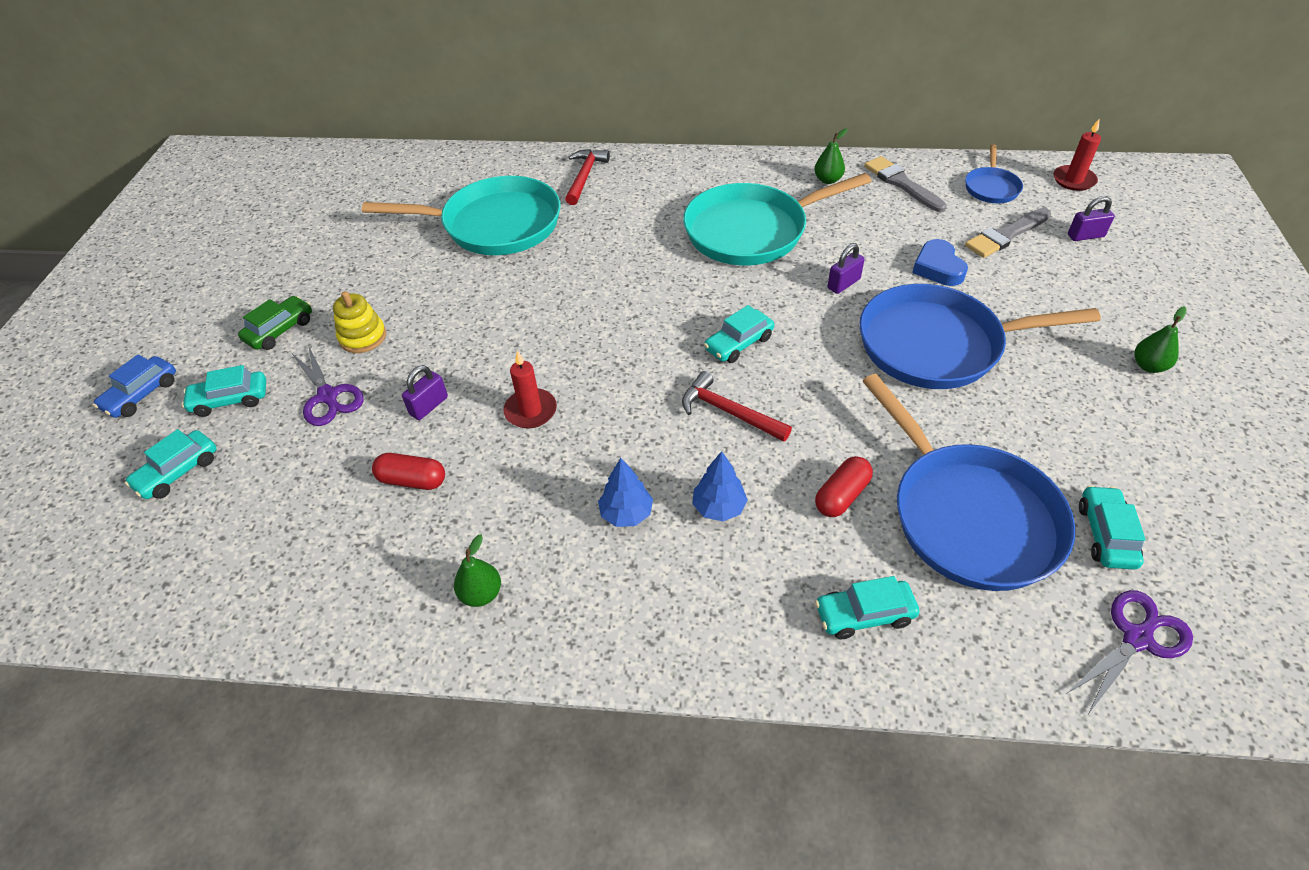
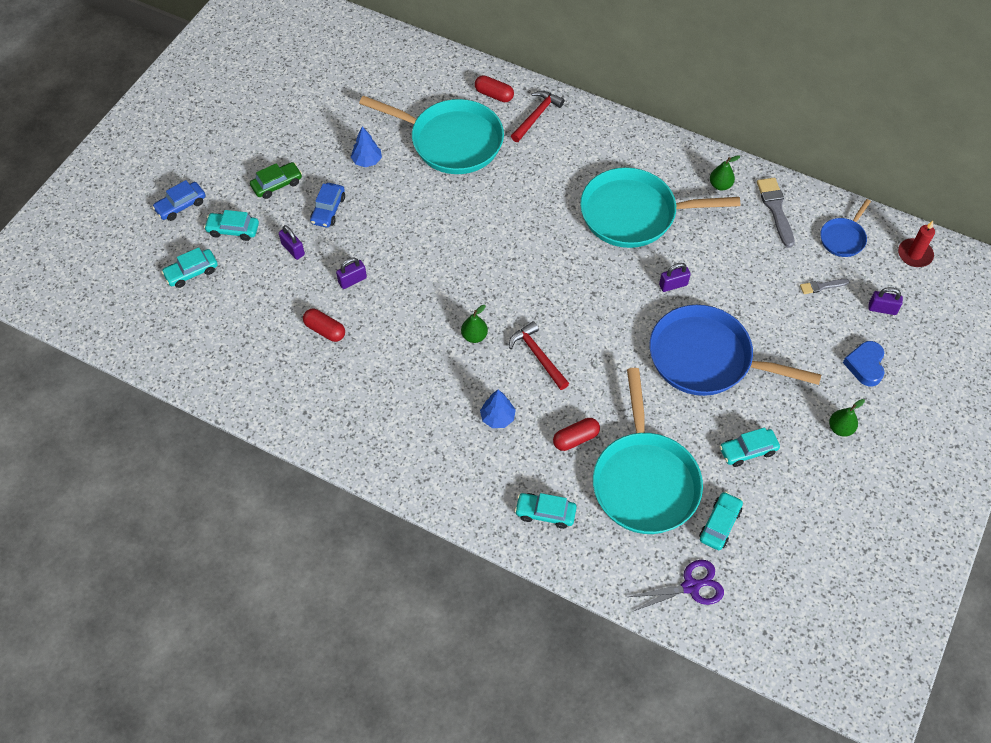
camera: 20 degrees right, 10 degrees up
purple scissors [292,345,364,426] -> purple padlock [279,225,305,260]
yellow stacking toy [333,291,386,353] -> blue car [310,183,345,227]
green pear [454,534,501,607] -> green pear moved to [461,305,488,343]
red candle [503,351,557,428] -> none
blue tree [598,458,653,527] -> blue tree moved to [351,126,382,167]
turquoise car [704,305,774,363] -> turquoise car moved to [720,427,780,467]
blue pan [863,374,1075,591] -> turquoise pan [593,368,703,534]
blue heart [912,239,968,286] -> blue heart moved to [843,341,885,386]
grey brush [965,208,1051,258] -> grey brush [800,279,849,294], size x0.57
none -> red capsule [475,75,514,102]

